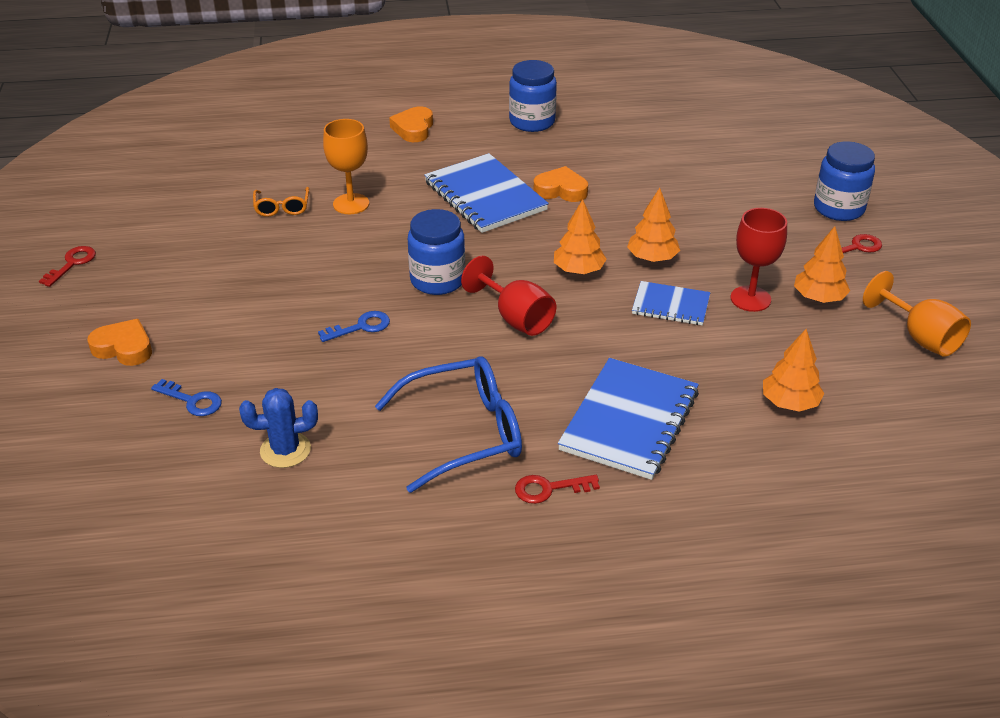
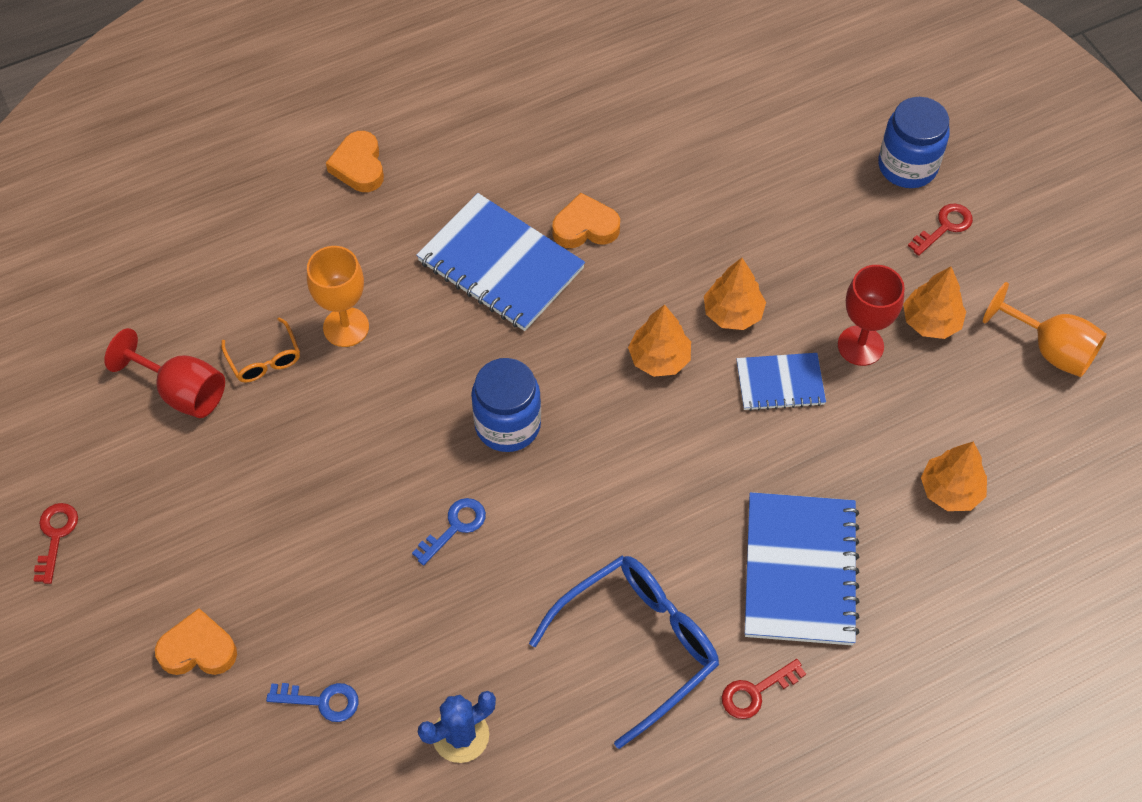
camera: 20 degrees left, 20 degrees up
red goblet [461,256,556,336] -> red goblet moved to [104,328,225,418]
blue jar [509,60,557,132] -> none

